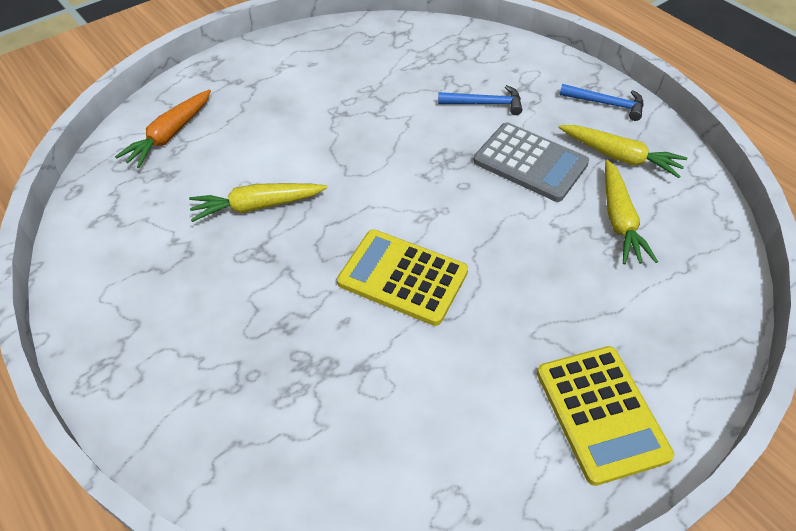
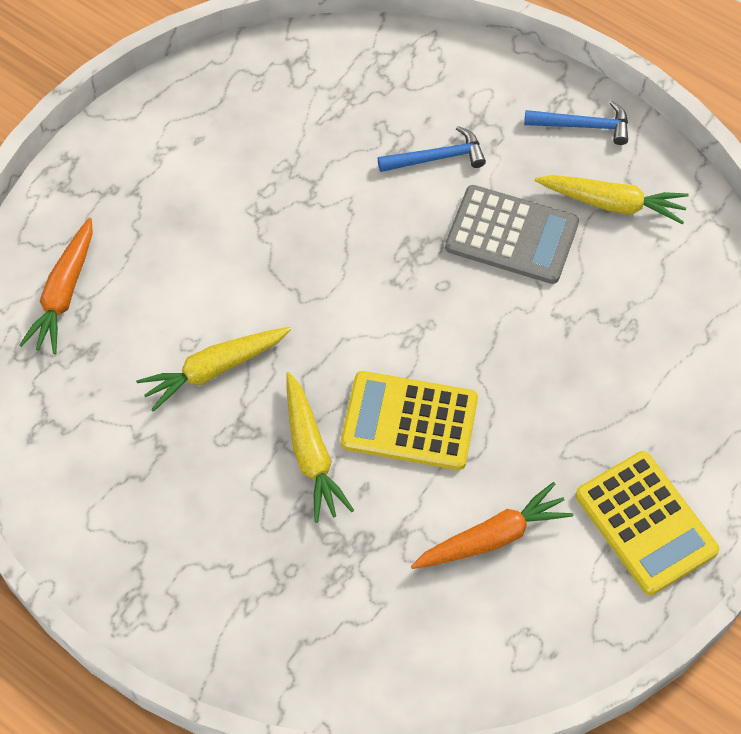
camera: 15 degrees left, 10 degrees up
yellow carrot [605,159,658,264] -> yellow carrot moved to [286,372,354,523]
none -> orange carrot [411,482,573,569]

